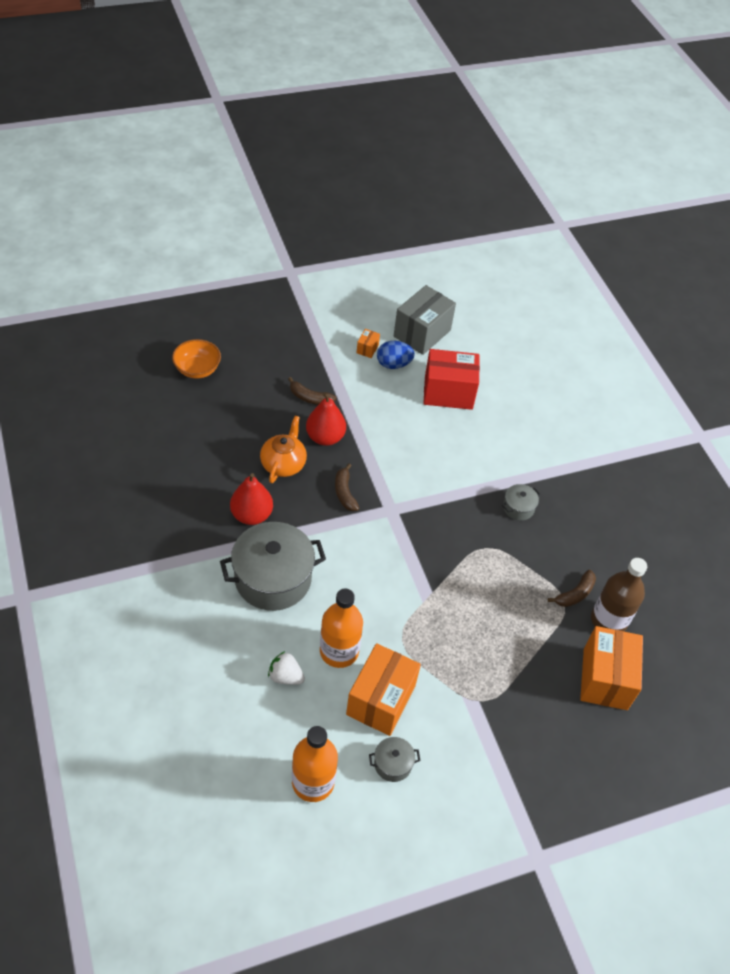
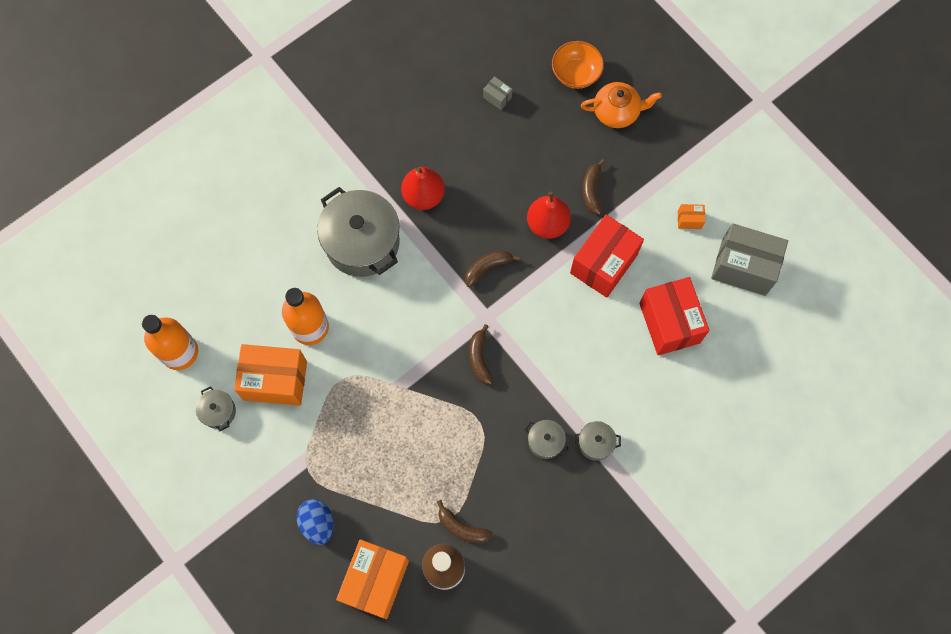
camera: 75 degrees right, 20 degrees up
orange teapot [260,416,307,483] -> orange teapot moved to [581,82,662,128]
white strawberry [268,651,305,685] -> none
blue egg [377,341,415,369] -> blue egg moved to [296,499,333,545]
orange box [580,626,643,710] -> orange box turned 60 degrees counterclockwise [336,540,409,619]
none -> brown banana [469,324,493,385]
none -> grey box [483,76,512,110]
none -> red box [570,215,644,298]
none -> grey pot [574,421,621,461]

